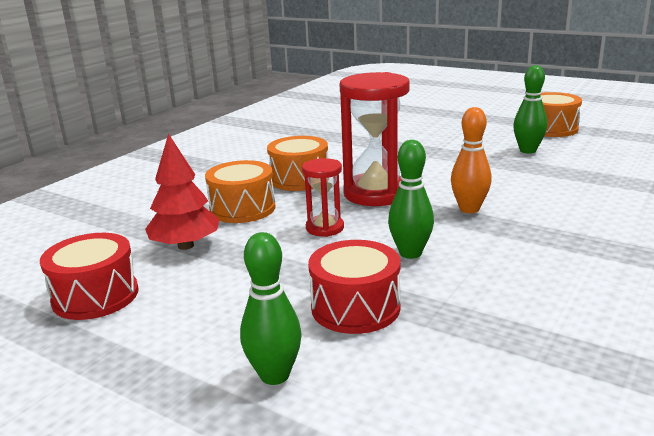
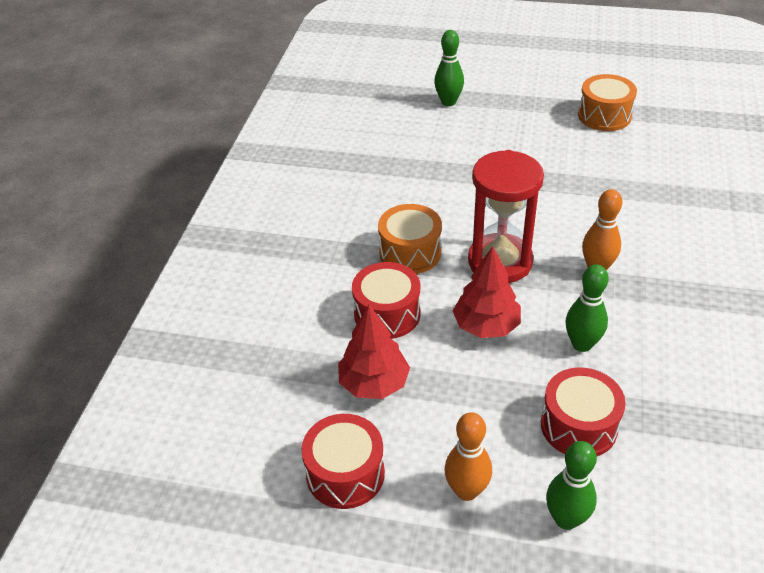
camera: 20 degrees left, 20 degrees up
orange drum [205,160,276,223] -> red drum [352,262,420,339]
red hourglass [302,158,344,237] -> red tree [453,246,521,338]
green bowling pin [513,65,547,154] -> green bowling pin moved to [434,30,464,106]
none -> orange bowling pin [444,412,492,501]

